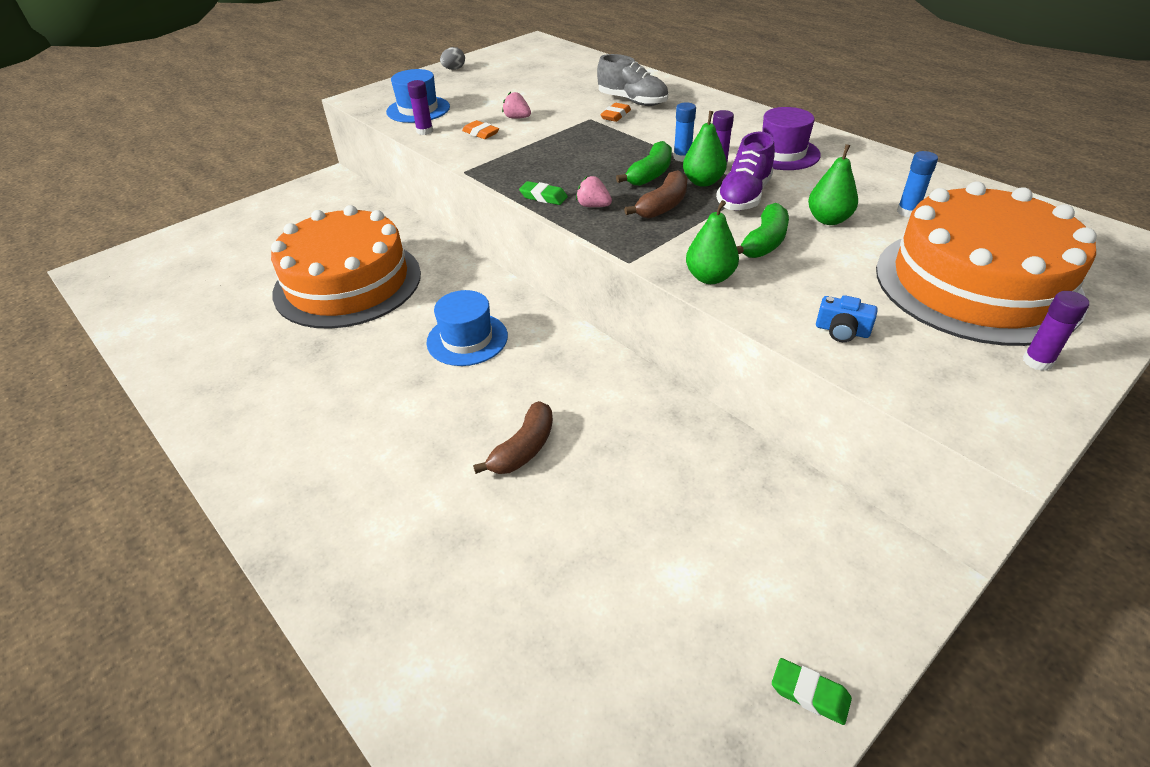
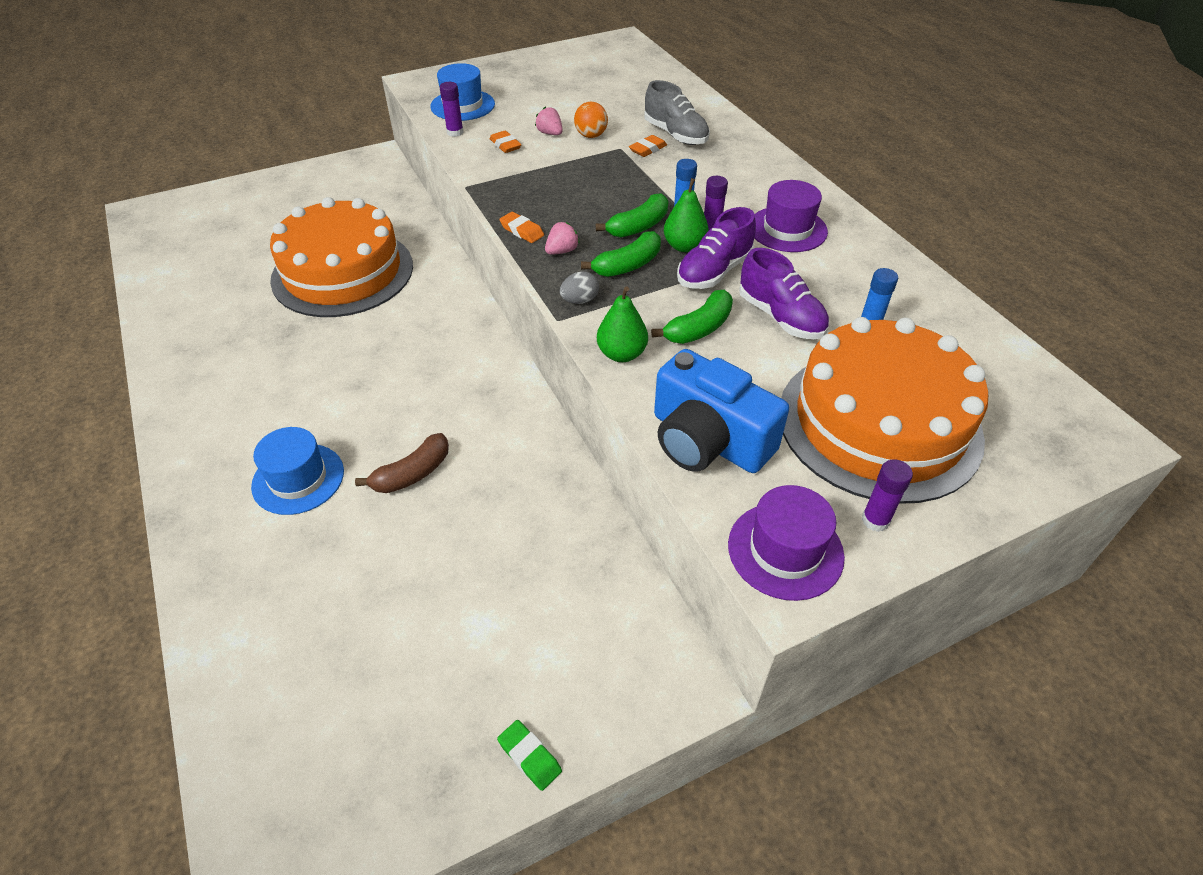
camera: 15 degrees right, 5 degrees up
blue hat [426,290,508,366] -> blue hat moved to [251,427,344,515]
grey egg [440,47,465,70] -> grey egg moved to [560,271,599,304]
green eraser [519,181,568,205] -> orange eraser [499,212,544,243]
pink strawberry [576,176,612,207] -> pink strawberry turned 90 degrees clockwise [545,222,580,255]
brown banana [624,170,688,219] -> green banana [581,231,661,277]
green pear [808,144,858,225] -> purple shoe [739,248,829,339]
blue camera [816,295,878,342] -> blue camera [654,349,789,473], size x2.41
none -> orange ball [574,102,608,138]
none -> purple hat [728,485,845,601]

